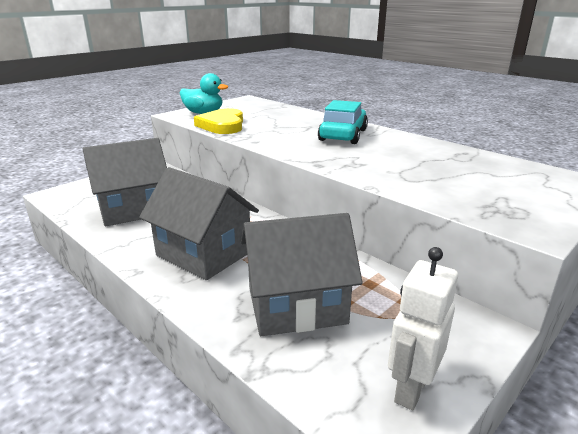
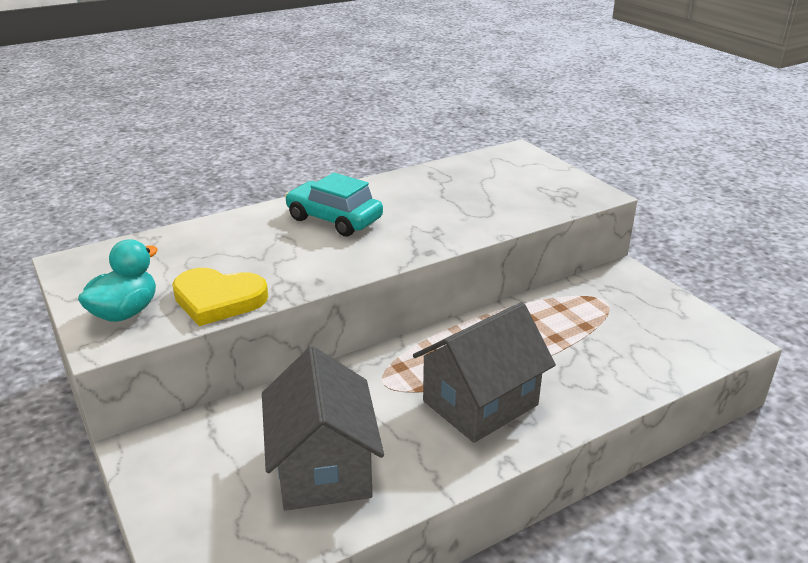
camera: 75 degrees left, 5 degrees up
grey house [241,213,363,336] -> none
white robot [388,247,458,410] -> none

